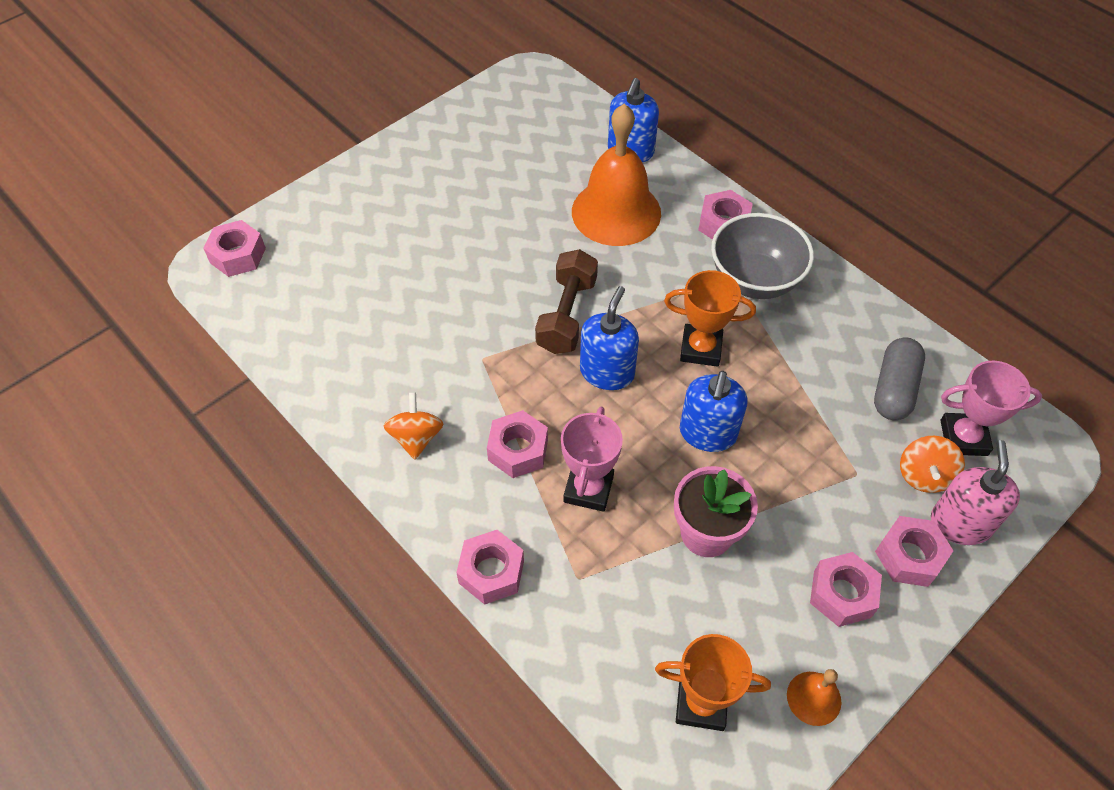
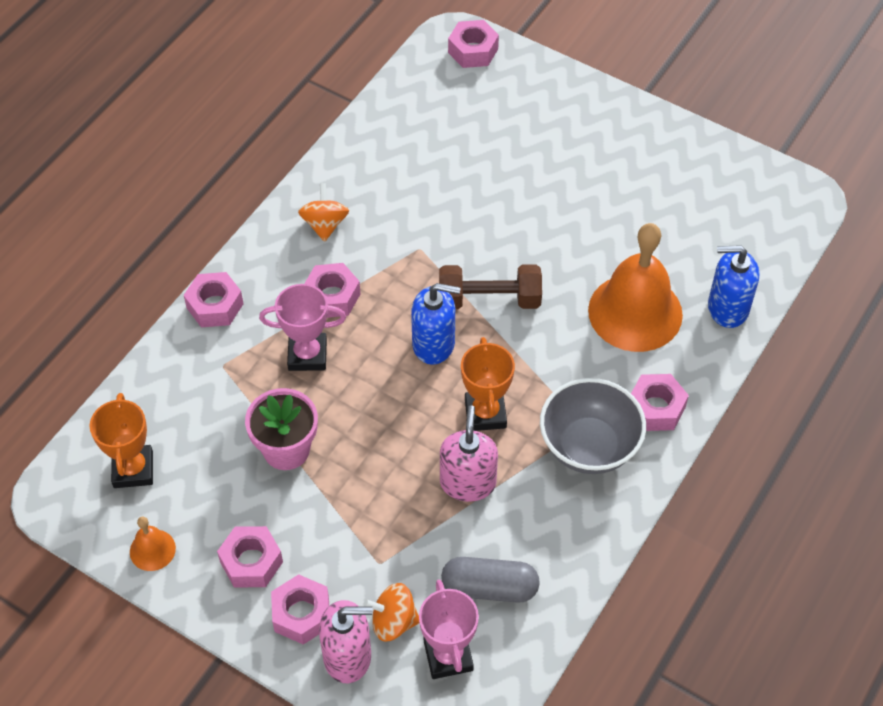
camera: 75 degrees right, 0 degrees up
orange spinning top [384,392,443,460] -> orange spinning top turned 75 degrees counterclockwise [298,183,349,242]
blue soap dispenser [680,371,747,452] -> none
none -> pink soap dispenser [440,405,498,502]

